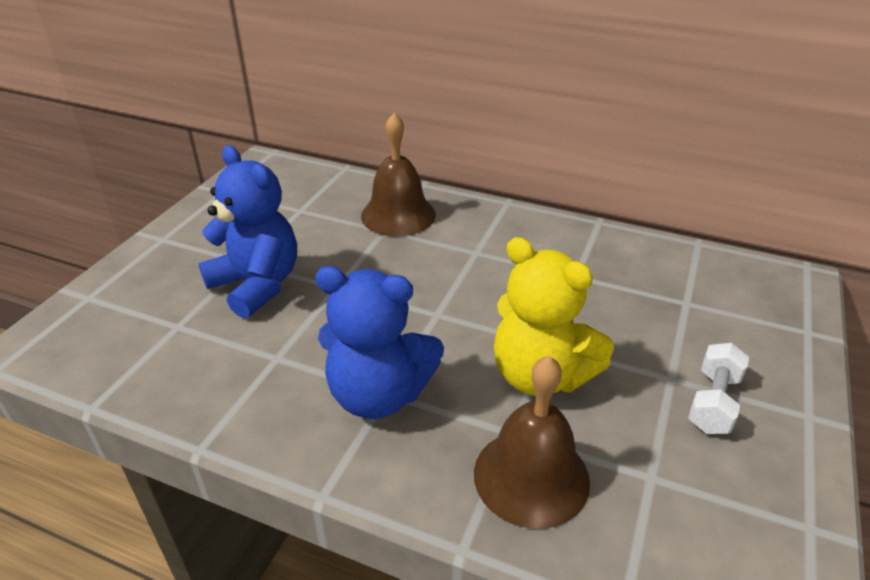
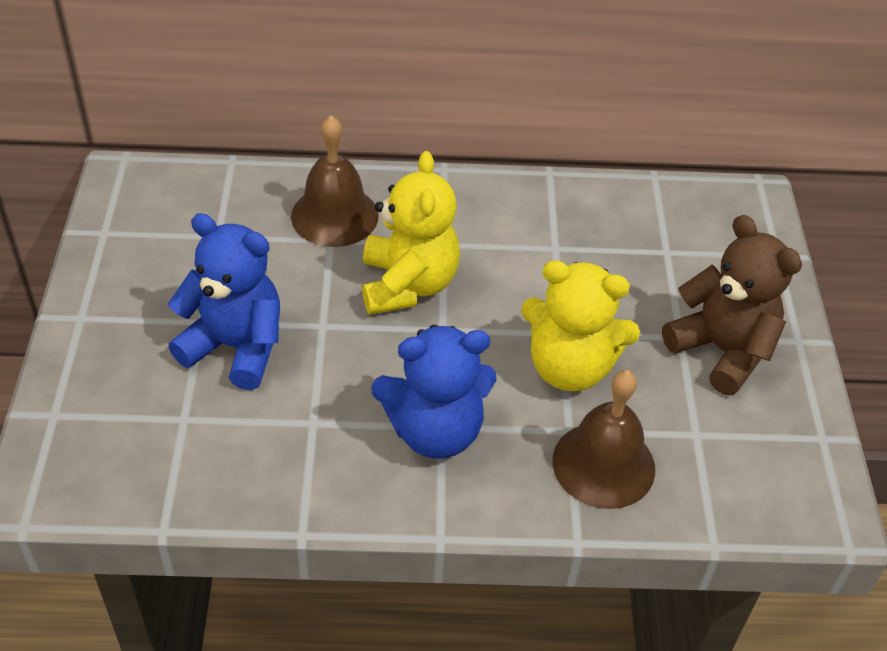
camera: 25 degrees left, 10 degrees up
white dumbbell [688,343,749,434] -> brown teddy bear [662,215,802,395]
none -> yellow teddy bear [362,151,460,315]

